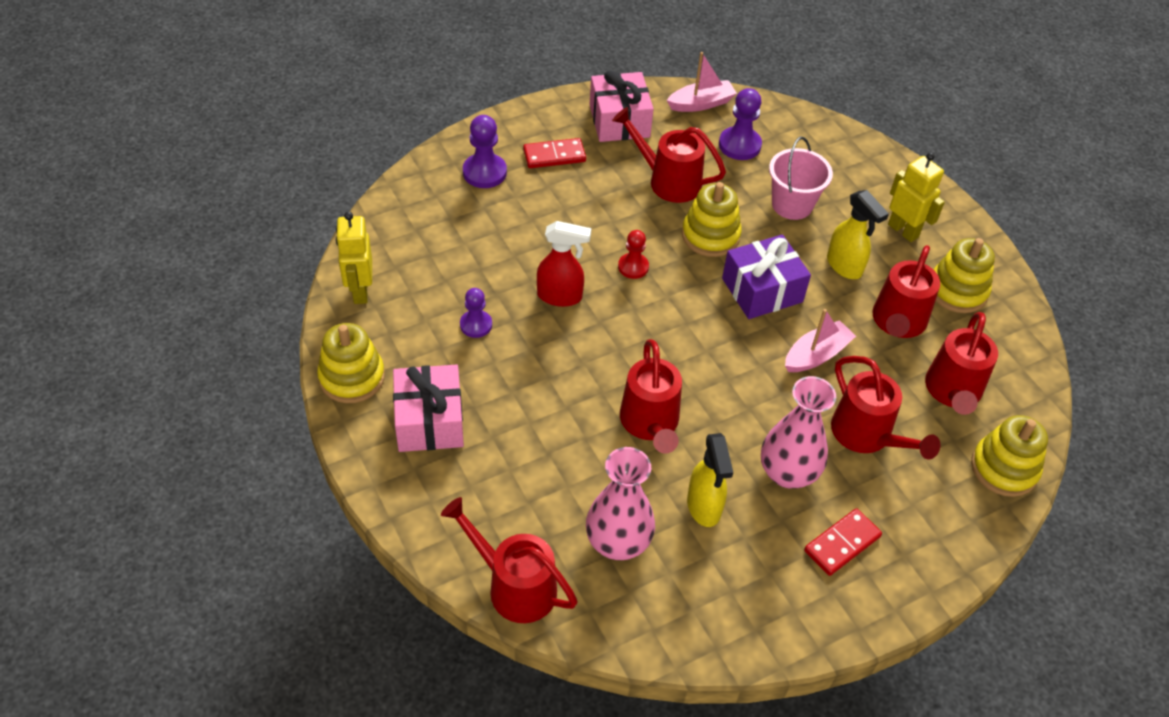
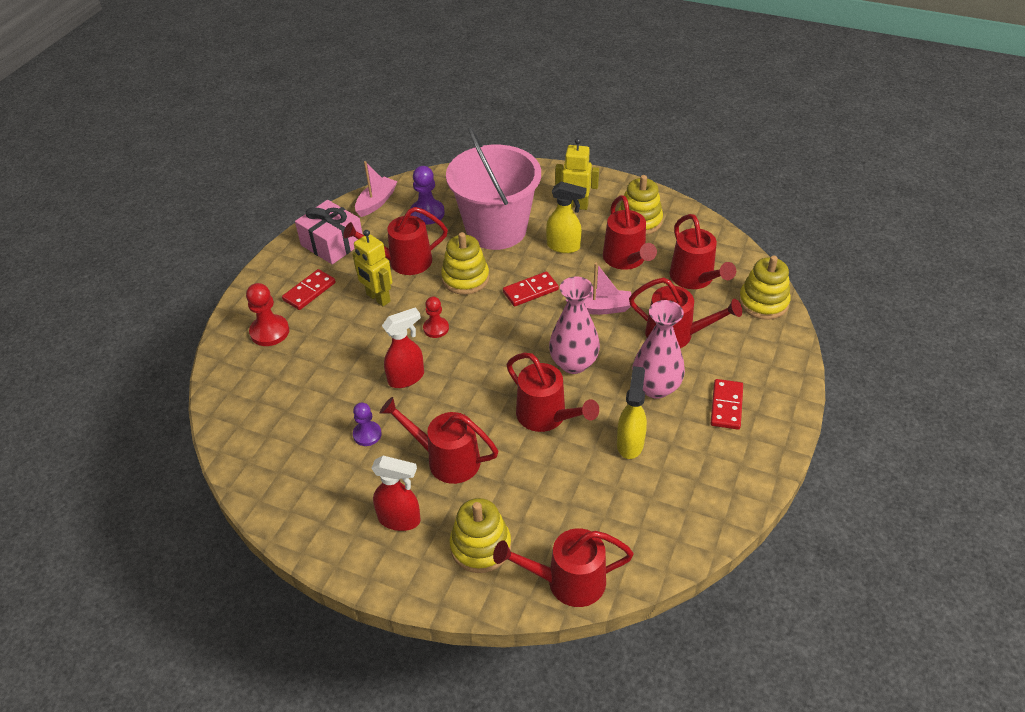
camera: 35 degrees left, 5 degrees down
yellow stacking toy [317,323,385,403] -> yellow stacking toy moved to [450,498,511,573]
yellow robot [336,212,372,304] -> yellow robot moved to [352,230,393,306]
pink gift [393,365,464,452] -> red spray bottle [371,456,421,531]
purple pawn [463,115,507,188] -> red pawn [246,283,289,346]
pink vase [586,447,655,560] -> pink vase moved to [549,276,600,374]
yellow spray bottle [687,433,733,527] -> yellow spray bottle turned 120 degrees counterclockwise [617,366,647,459]
purple gift [722,234,811,319] -> red domino [503,272,559,307]
pink bucket [769,137,833,220] -> pink bucket [446,127,541,250], size x1.86
pink boat [785,309,856,372] -> pink boat turned 75 degrees clockwise [566,263,631,315]
none -> red watering can [380,397,499,484]

